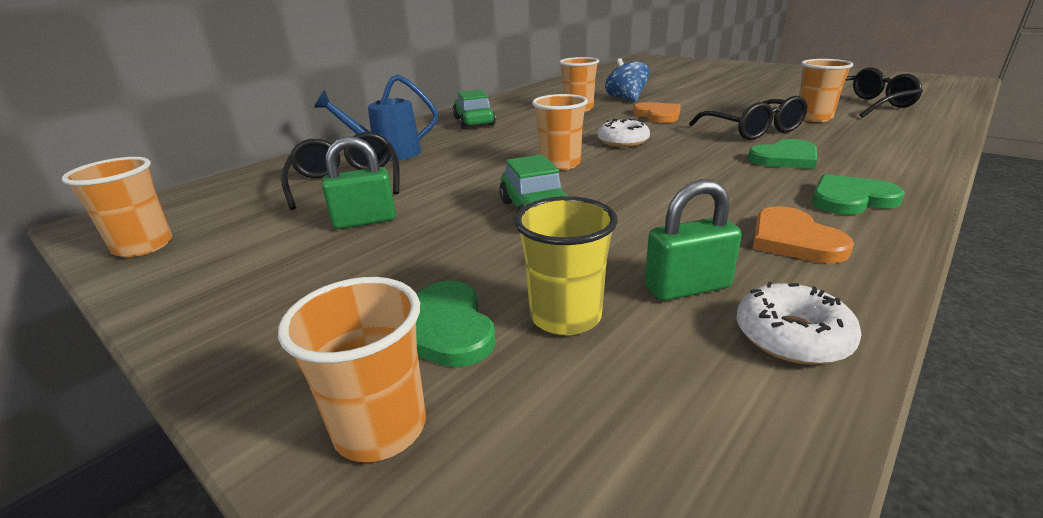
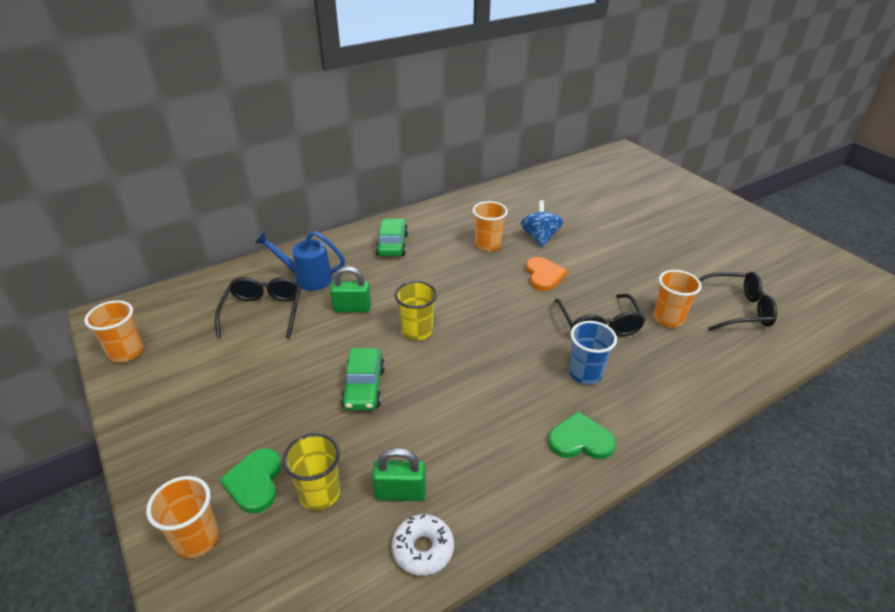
camera: 15 degrees right, 10 degrees up
green padlock [322,137,396,229] -> green padlock moved to [330,266,371,312]
orange cup [532,94,588,170] -> yellow cup [395,281,437,341]
white donut [598,119,650,147] -> none
green heart [747,139,817,169] -> blue cup [569,321,617,385]
orange heart [753,206,854,263] -> none

